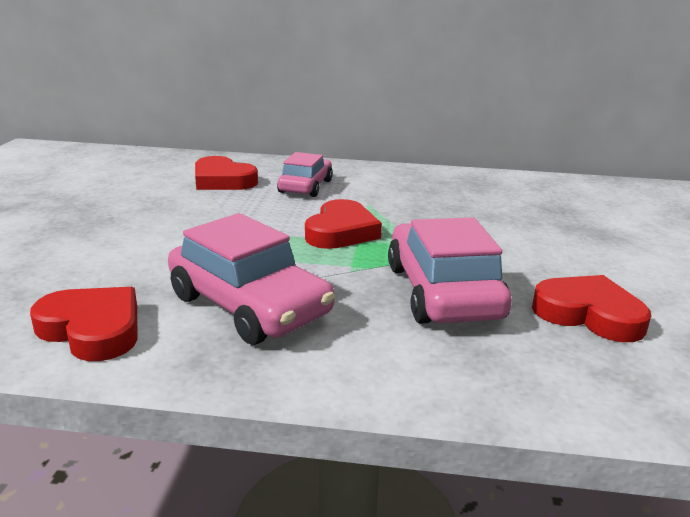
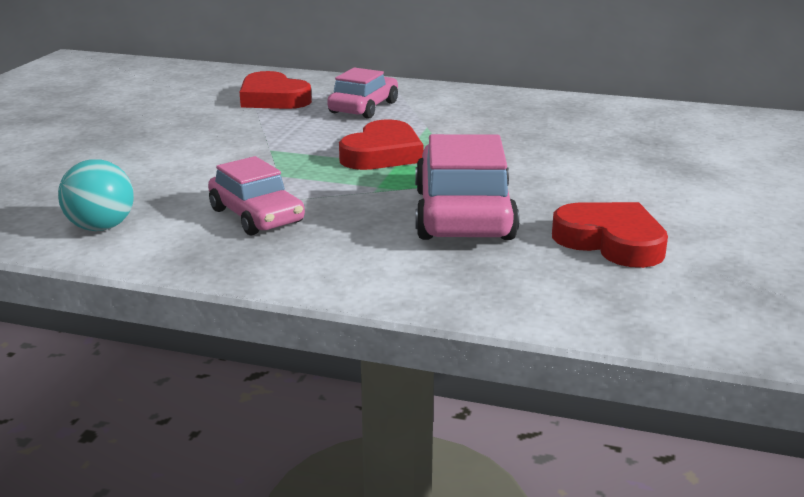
camera: 10 degrees right, 0 degrees up
red heart [30,287,137,361] -> turquoise ball [58,159,134,231]
pink car [168,213,335,345] -> pink car [208,156,305,235], size x0.63

